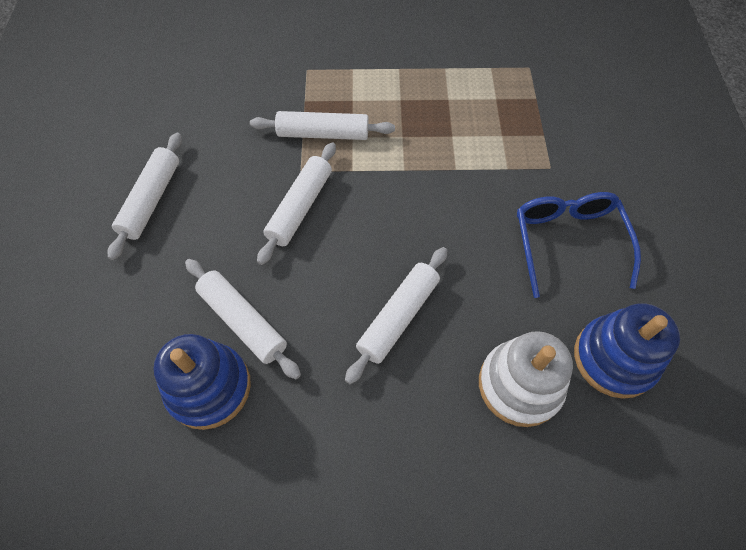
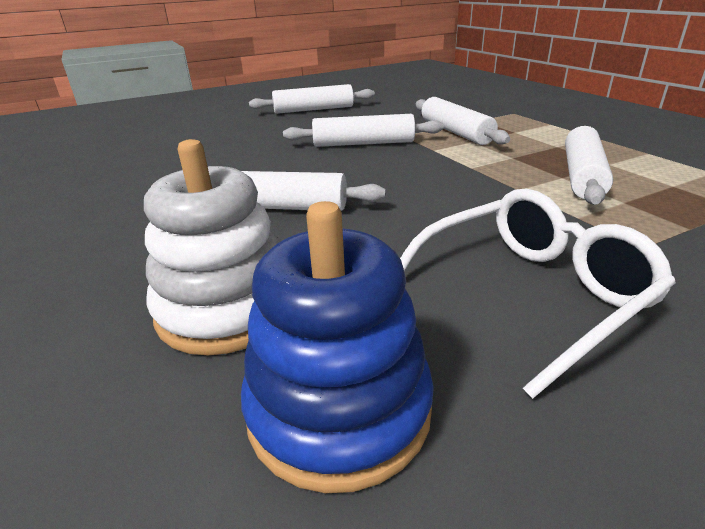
camera: 65 degrees right, 30 degrees down
blue stacking toy [153,334,251,430] -> none
white rolling pin [185,259,301,379] -> white rolling pin moved to [565,126,613,205]
blue glasses [517,192,641,298] -> white glasses [400,189,676,399]

